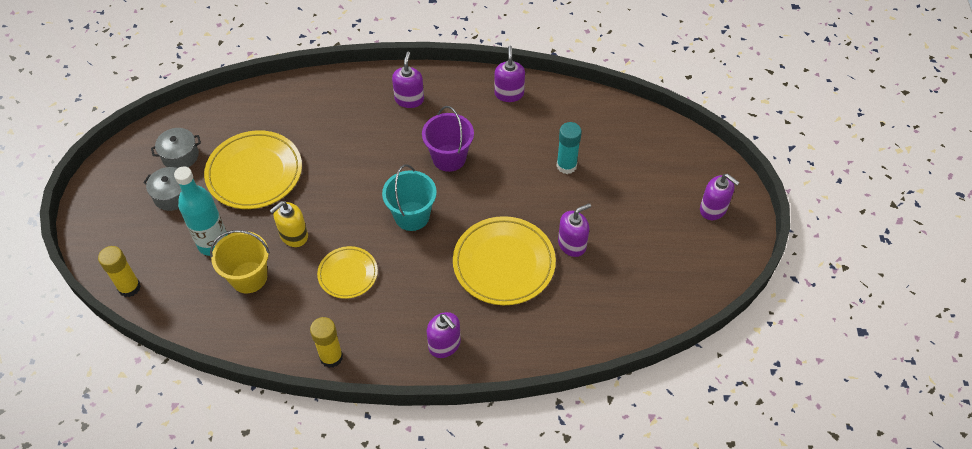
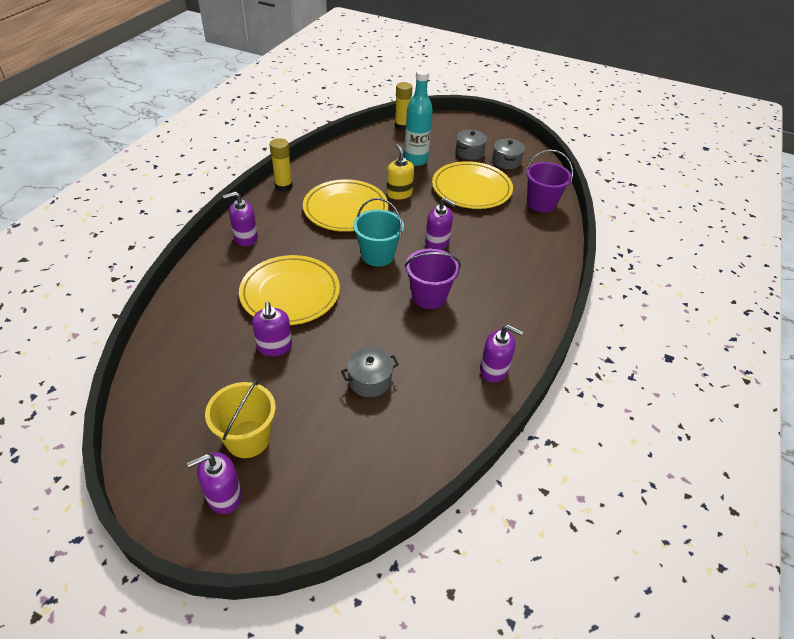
camera: 110 degrees right, 10 degrees down
yellow bucket [210,230,270,293] -> yellow bucket moved to [205,378,276,458]
yellow plate [317,246,378,299] -> yellow plate [303,179,389,232], size x1.72
purple soap dispenser [392,52,424,108] -> purple soap dispenser moved to [425,198,456,250]
turquoise glue stick [557,122,582,174] -> grey pot [341,347,399,397]
none -> purple bucket [526,150,573,213]

